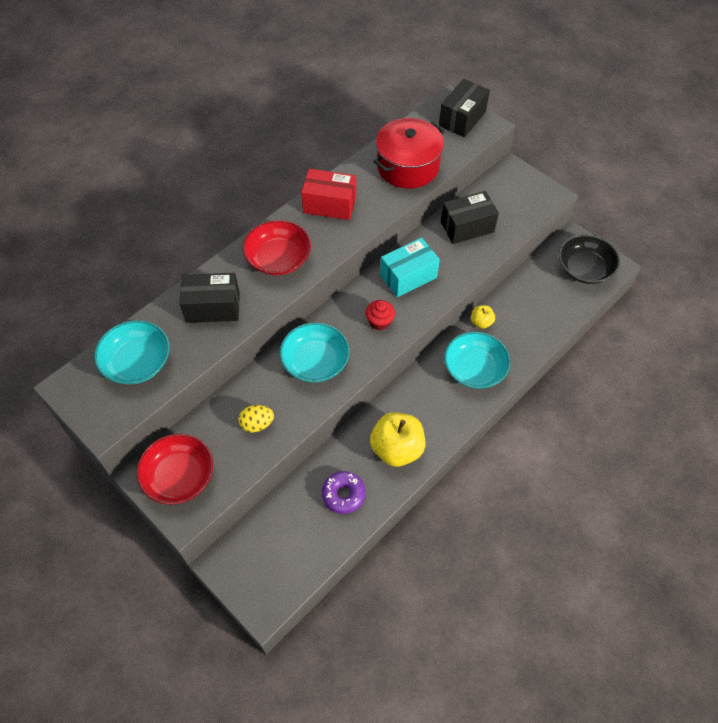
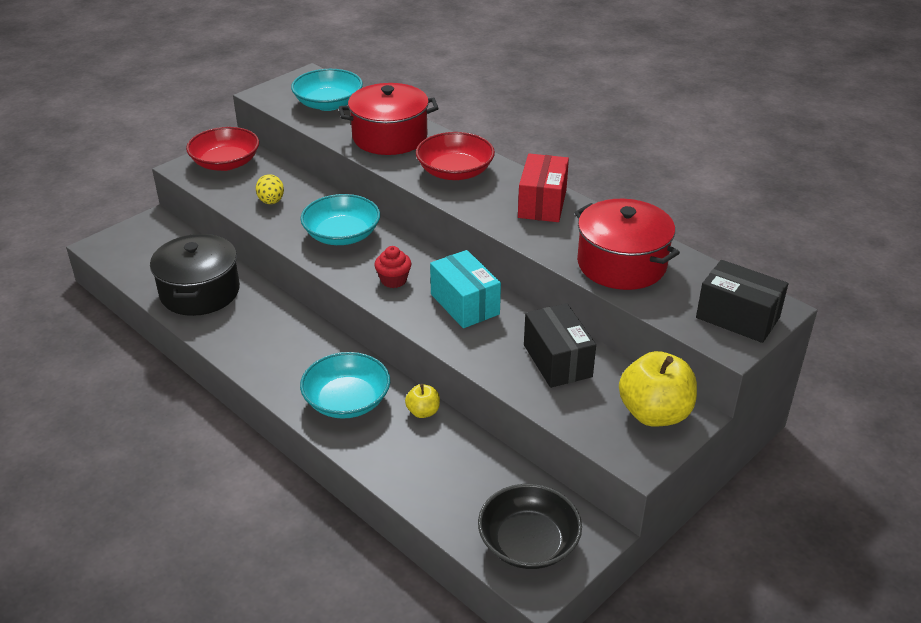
camera: 90 degrees right, 20 degrees down
black box [179,273,240,323] -> red pot [339,83,439,155]
purple donut [322,471,366,514] -> black pot [150,234,240,316]
yellow apple [370,412,425,467] -> yellow apple moved to [619,351,697,427]

